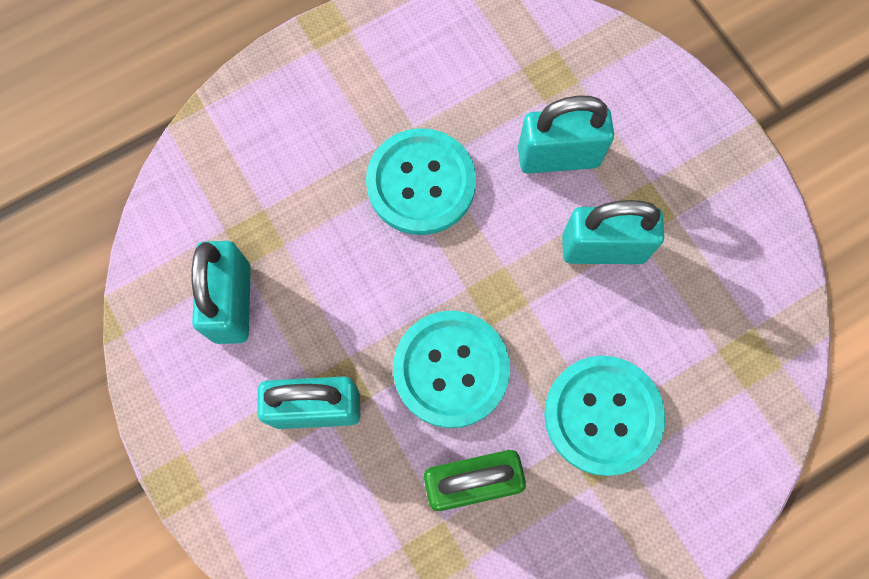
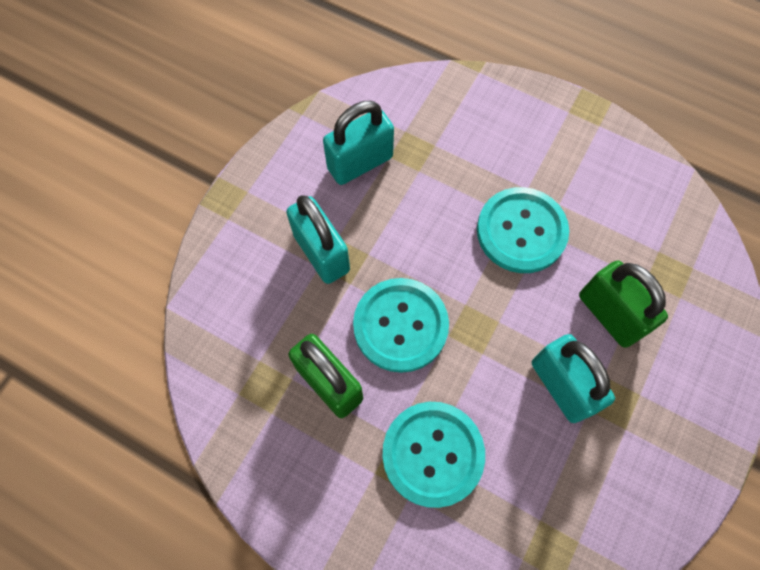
camera: 60 degrees right, 5 degrees down
turquoise padlock [518,96,614,174] -> green padlock [579,260,668,348]

